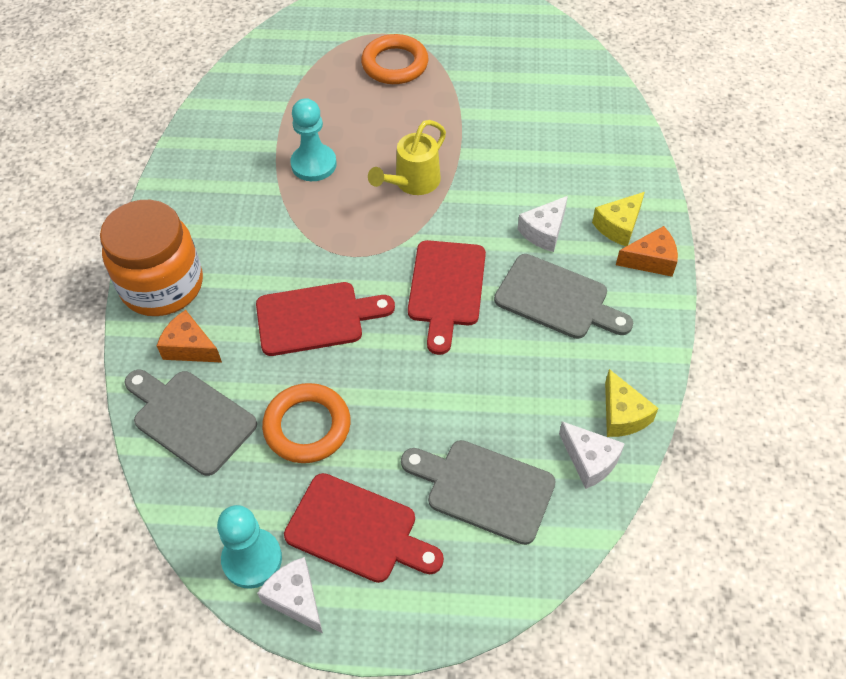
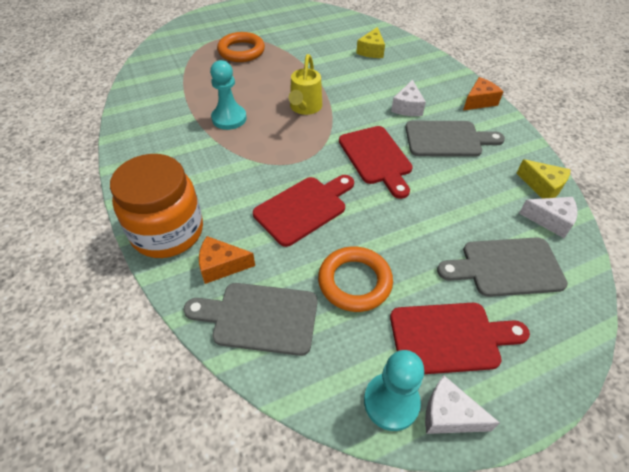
camera: 30 degrees left, 5 degrees down
yellow cheese [592,192,645,246] -> yellow cheese moved to [356,27,385,58]

